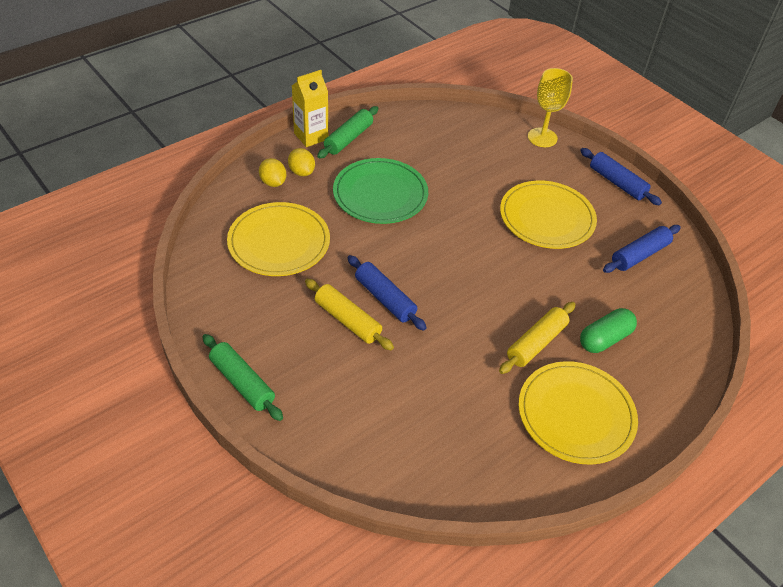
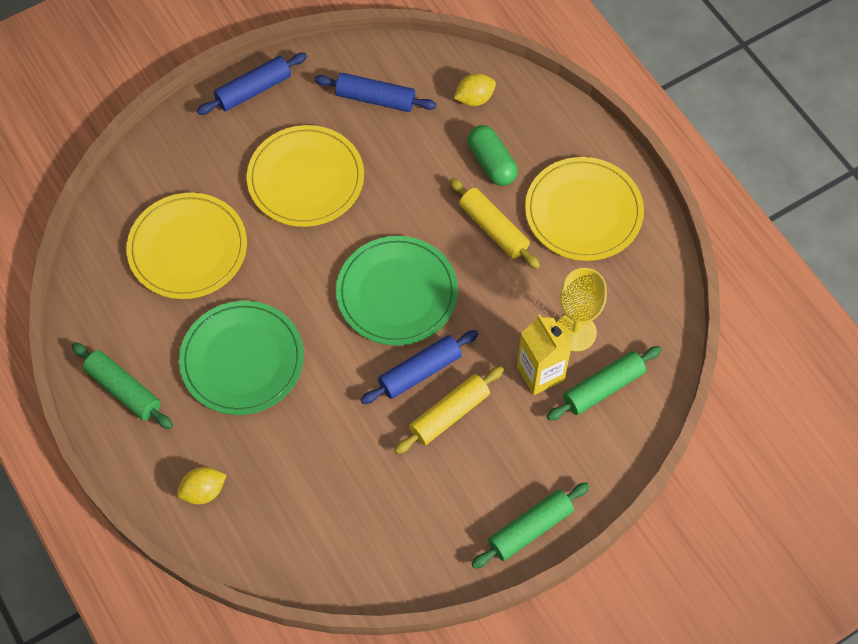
camera: 80 degrees left, 15 degrees up
yellow plate [227,202,330,276] -> yellow plate moved to [126,193,247,299]
yellow lemon [288,148,315,176] -> yellow lemon moved to [454,73,496,106]
yellow carton [292,70,328,147] -> yellow carton moved to [517,315,572,395]
yellow goblet [528,68,573,147] -> yellow goblet moved to [557,268,607,351]
blue rolling pin [603,225,681,273] -> blue rolling pin turned 45 degrees counterclockwise [314,73,437,112]
none -> green plate [336,236,458,345]
none -> green rolling pin [547,346,662,421]

